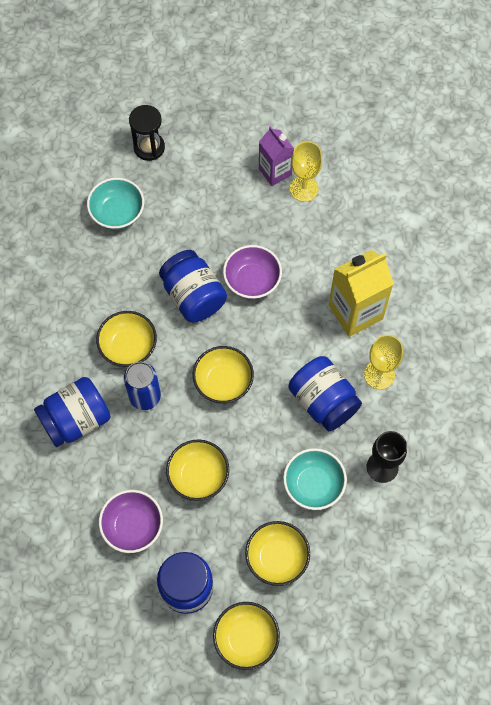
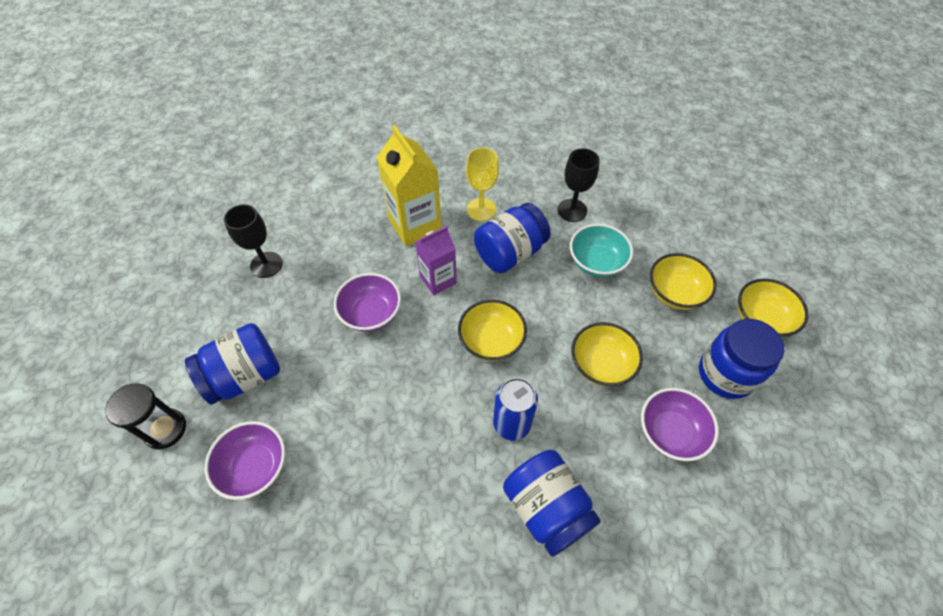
camera: 90 degrees left, 10 degrees down
turquoise bowl [87,177,144,230] -> purple bowl [205,421,285,500]
yellow bowl [96,311,157,367] -> none
blue jar [159,250,227,322] -> blue jar moved to [185,323,280,405]
purple carton [259,126,294,186] -> purple carton moved to [415,226,457,295]
yellow goblet [290,141,322,202] -> black goblet [224,204,283,278]

